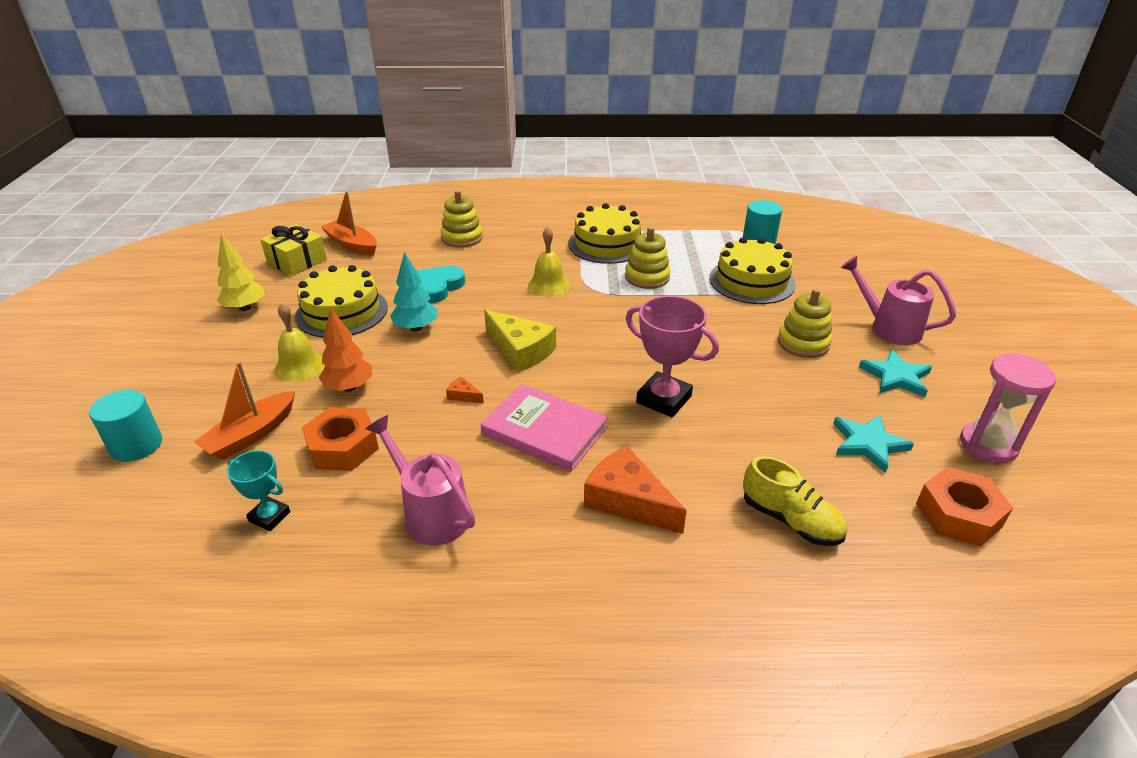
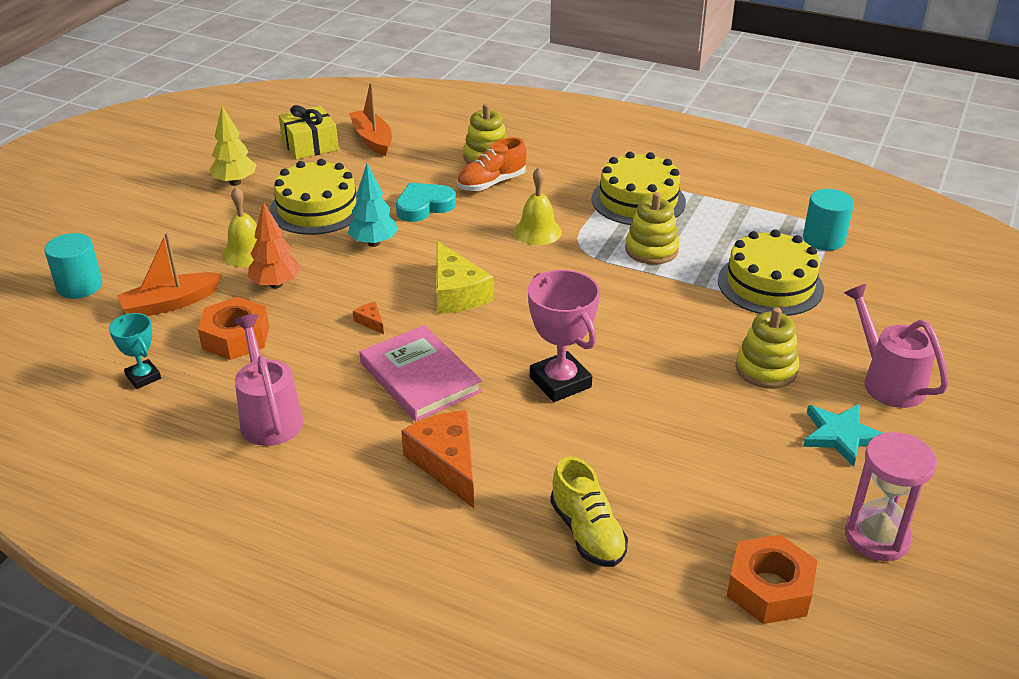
camera: 25 degrees right, 0 degrees up
turquoise star [833,415,914,473] -> none
none -> orange shoe [457,137,527,191]

